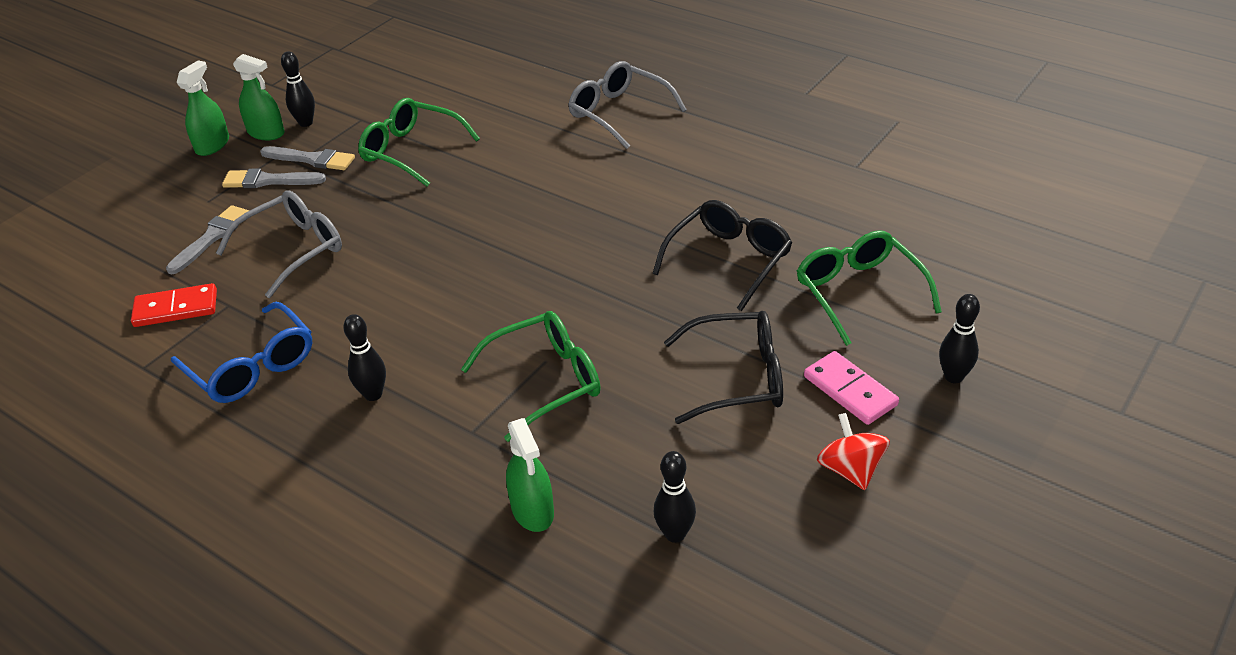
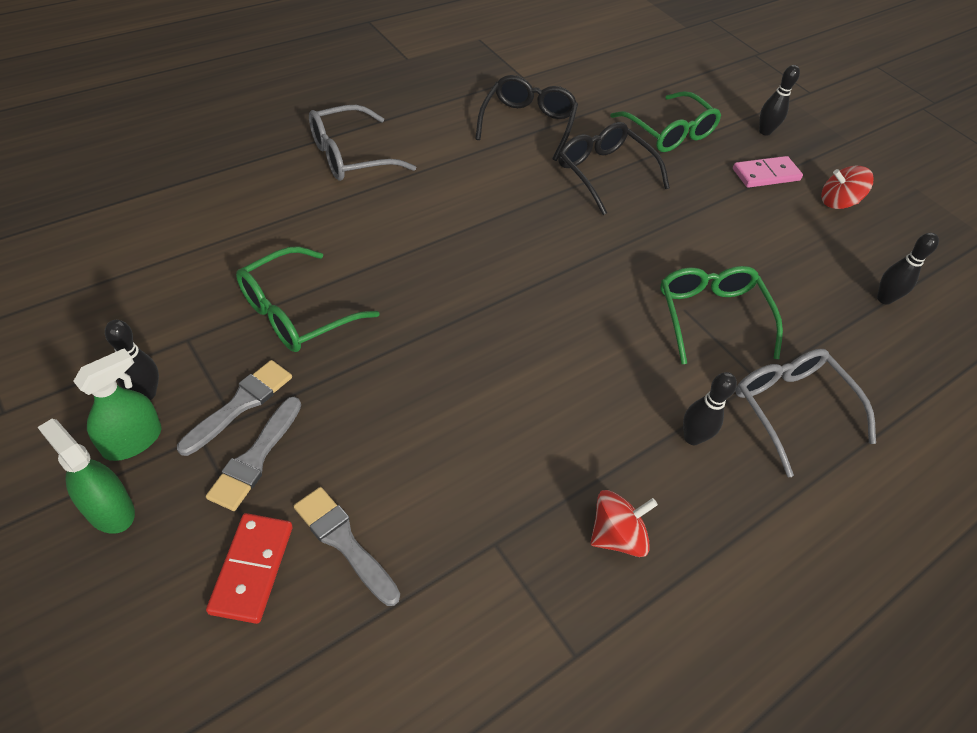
camera: 80 degrees left, 10 degrees up
red domino [131,283,217,327] -> red domino moved to [206,513,293,624]
blue glasses [171,302,312,403] -> red spinning top [590,490,658,557]
grey glasses [216,190,342,298] -> grey glasses moved to [735,349,876,477]
green spray bottle [506,418,554,532] -> none
black glasses [664,311,783,424] -> black glasses moved to [475,75,578,161]
green glasses [797,230,942,346] -> green glasses turned 120 degrees counterclockwise [610,91,721,152]

